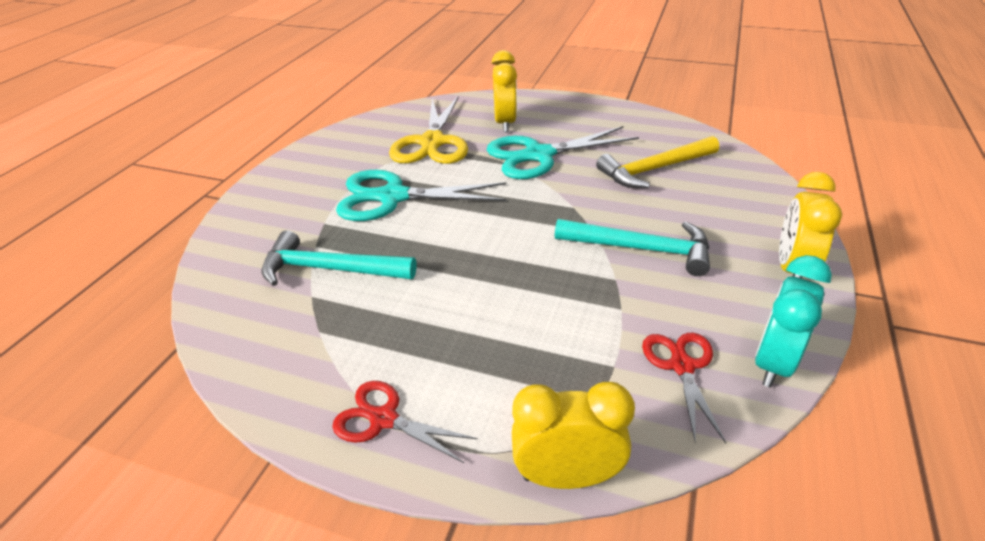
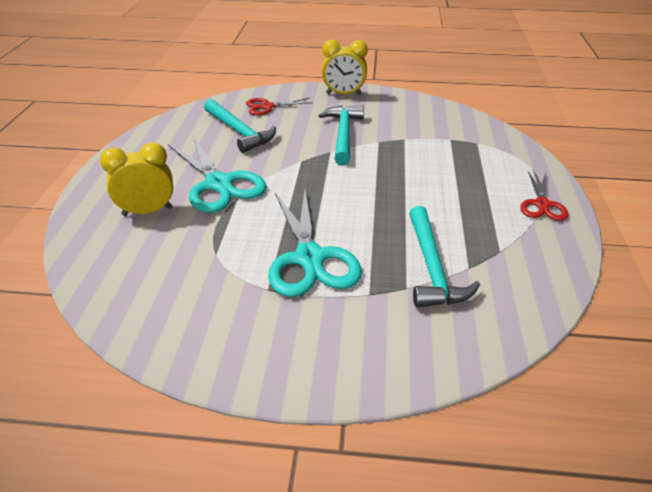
camera: 105 degrees left, 0 degrees up
yellow scissors [389,97,468,164] -> none
yellow clock [512,382,635,489] -> none
yellow hammer [596,136,719,188] -> turquoise hammer [204,99,276,153]
red scissors [642,333,726,443] -> red scissors moved to [246,98,313,115]
turquoise clock [755,255,832,387] -> none

